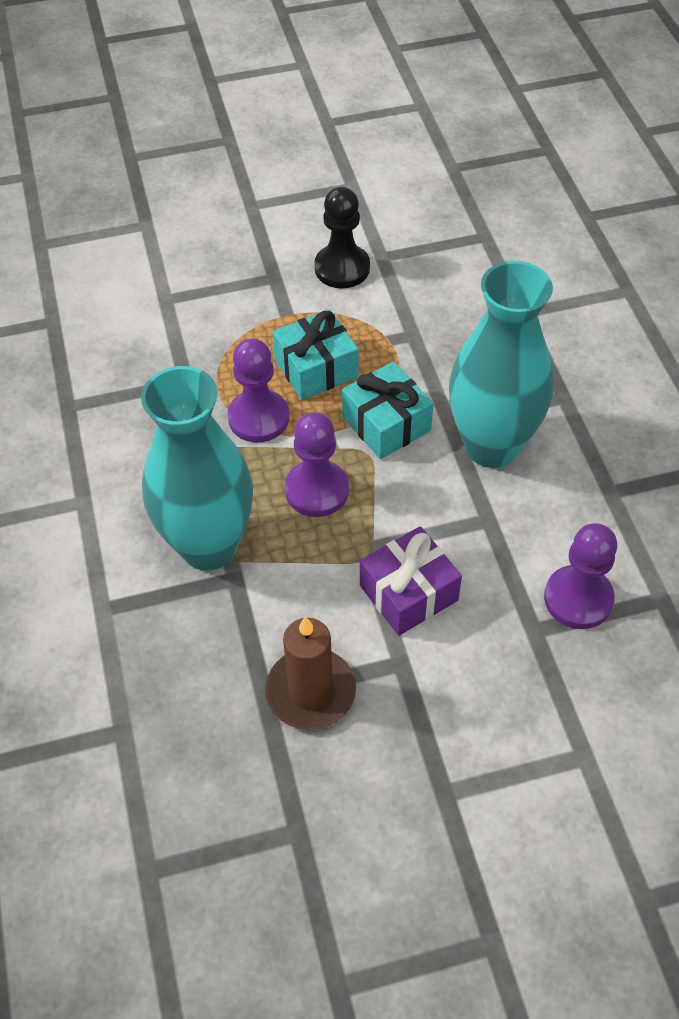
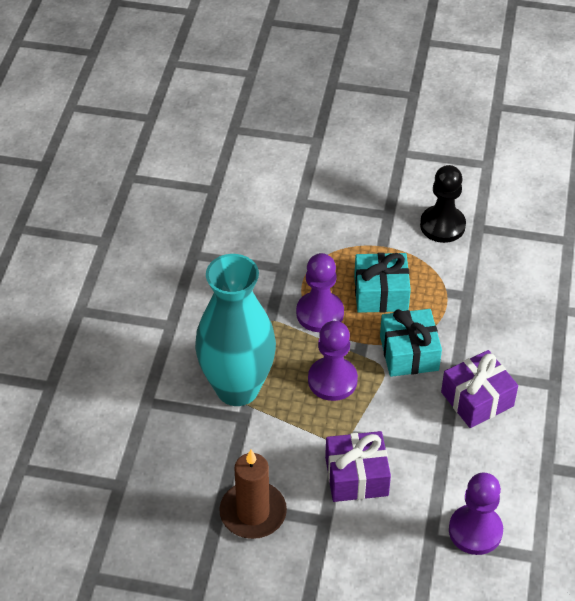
camera: 25 degrees right, 5 degrees down
turquoise vase [449,261,554,468] -> purple gift [441,350,518,428]

